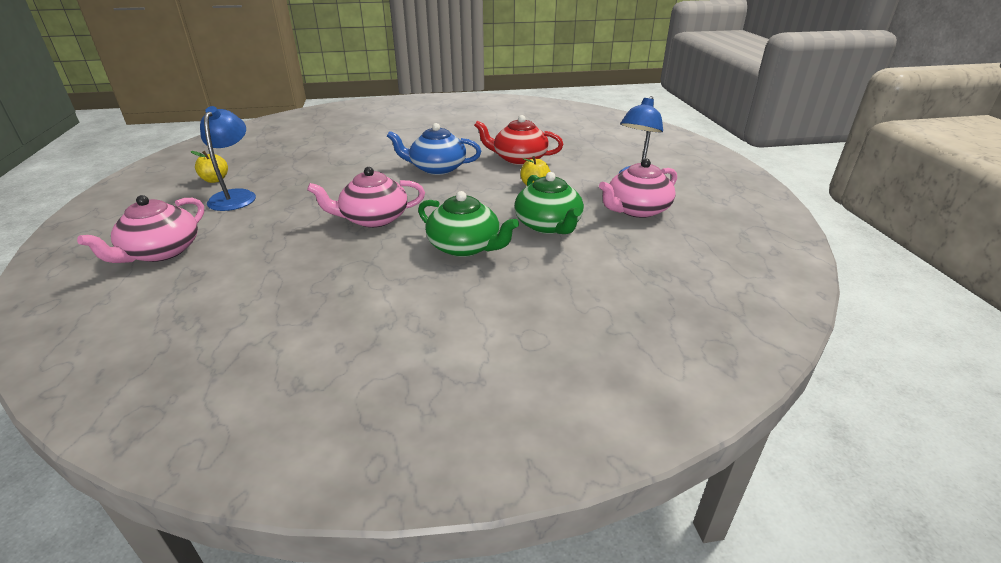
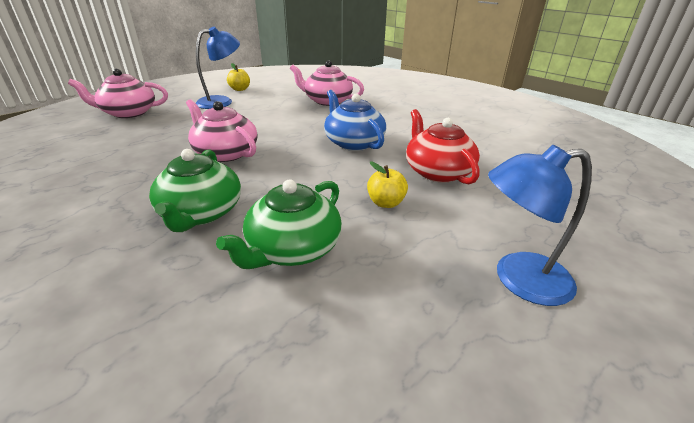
camera: 55 degrees right, 0 degrees up
pink teapot [599,159,677,218] -> pink teapot moved to [290,60,364,106]

